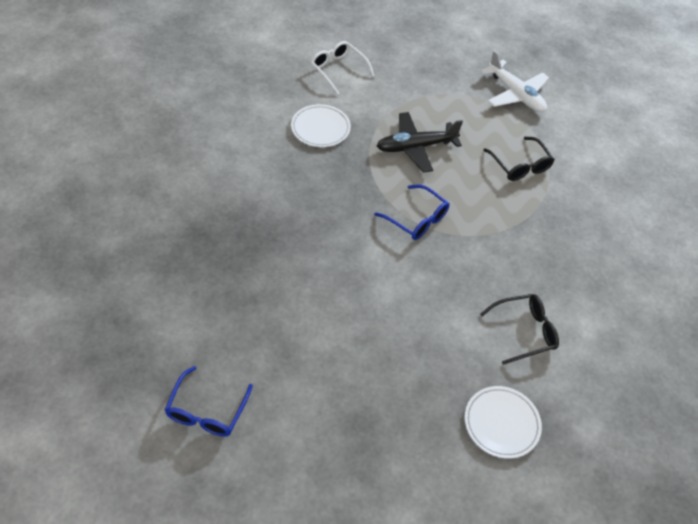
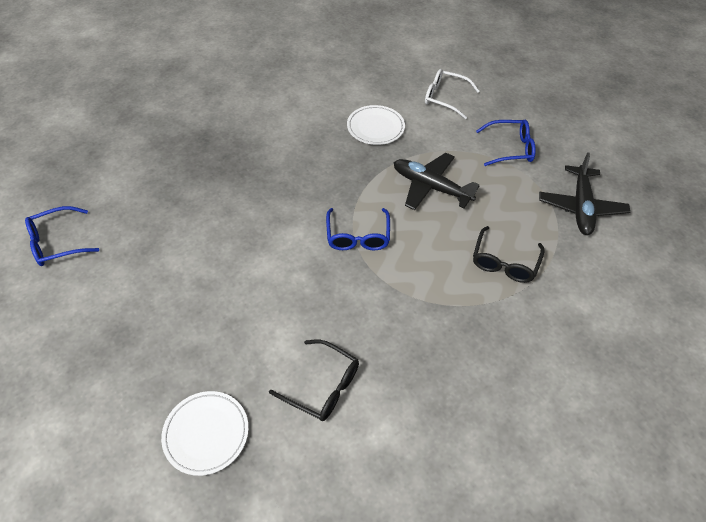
camera: 50 degrees right, 0 degrees up
white glasses [311,41,375,95] -> white glasses turned 75 degrees counterclockwise [425,69,480,119]
white plane [481,50,549,112] -> black plane [539,152,630,235]
none -> blue glasses [476,120,536,166]

